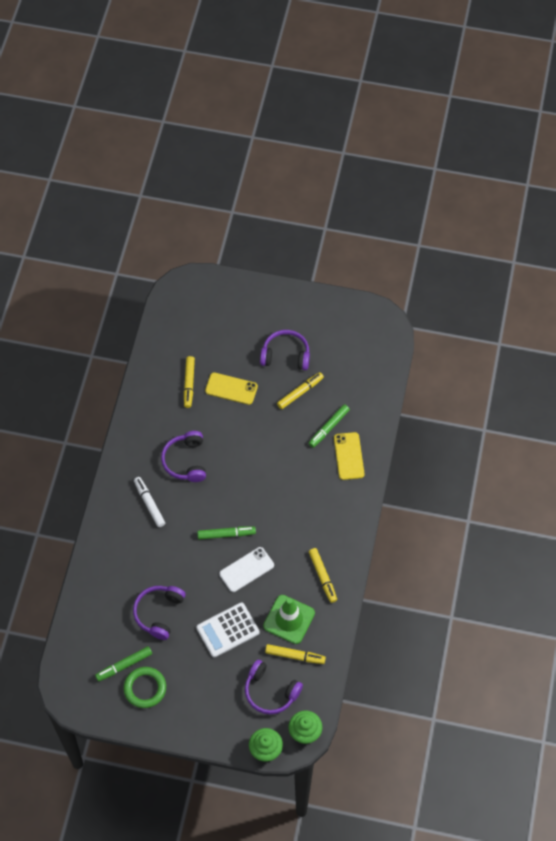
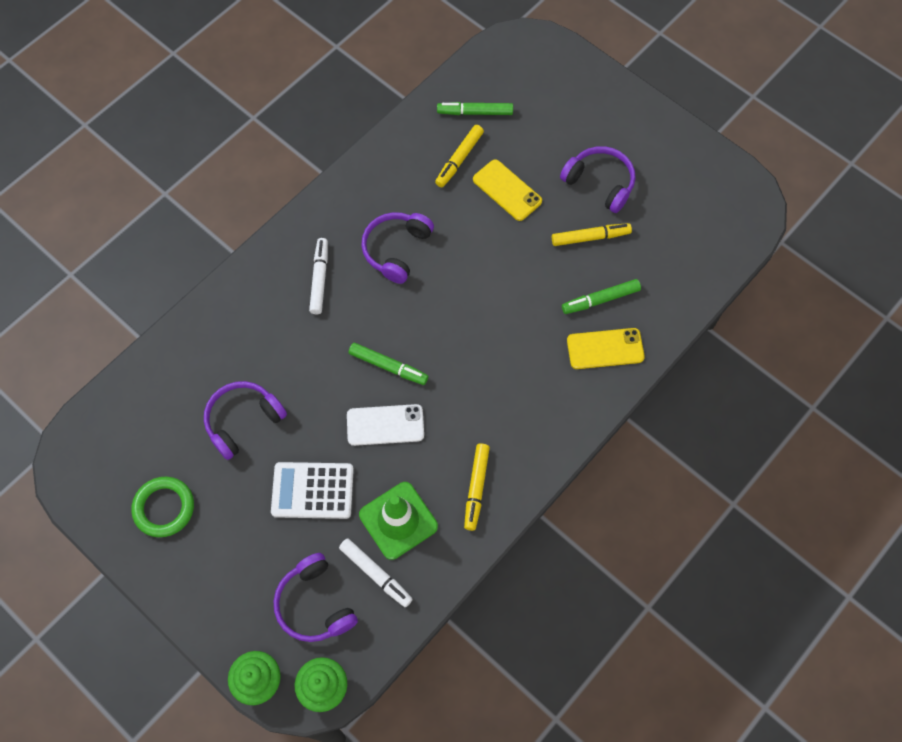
camera: 30 degrees right, 5 degrees up
green marker [95,646,152,682] -> green marker moved to [437,102,513,115]
yellow marker [265,644,326,664] -> white marker [339,538,413,607]
yellow phone [334,432,365,480] -> yellow phone turned 60 degrees clockwise [567,328,645,369]

